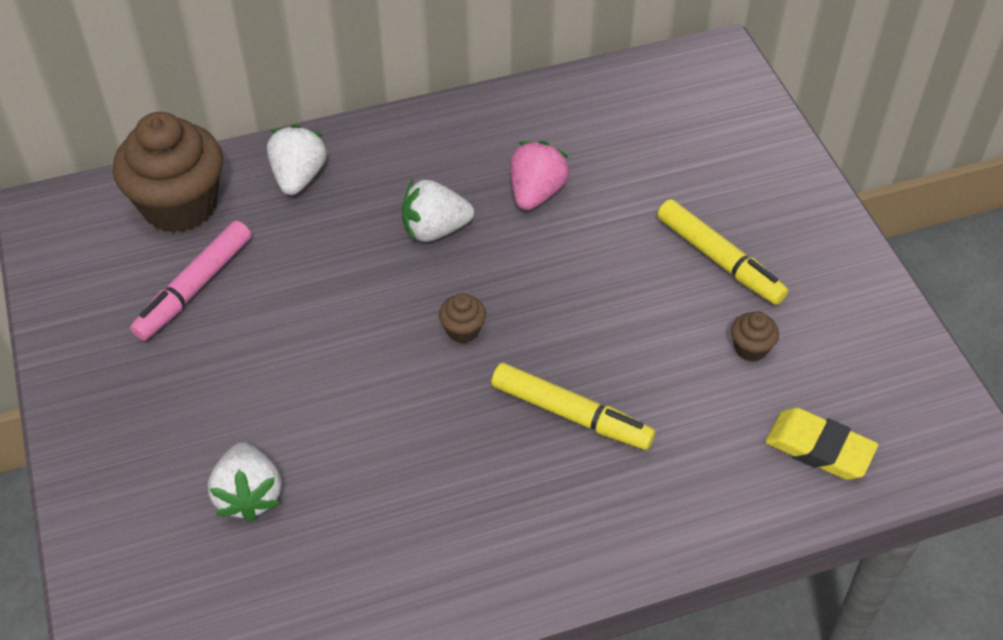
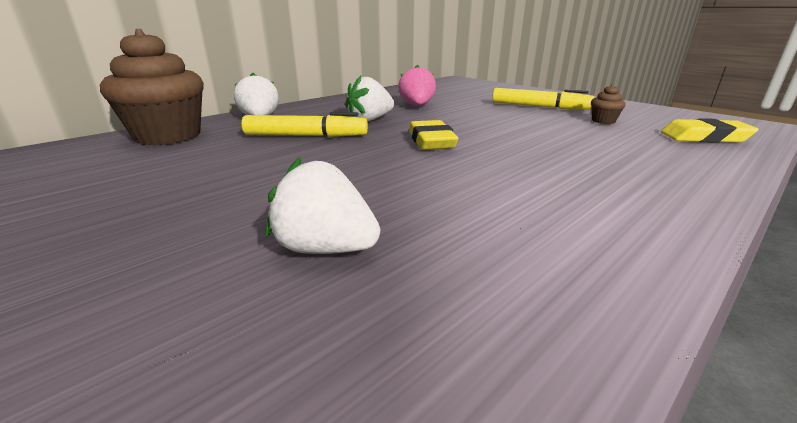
camera: 25 degrees left, 25 degrees down
pink marker [130,221,251,341] -> none
white strawberry [208,442,281,522] -> white strawberry turned 150 degrees clockwise [266,157,380,254]
brown cupcake [439,293,486,343] -> yellow eraser [409,120,458,150]
yellow marker [491,363,655,450] -> yellow marker moved to [242,112,368,137]

